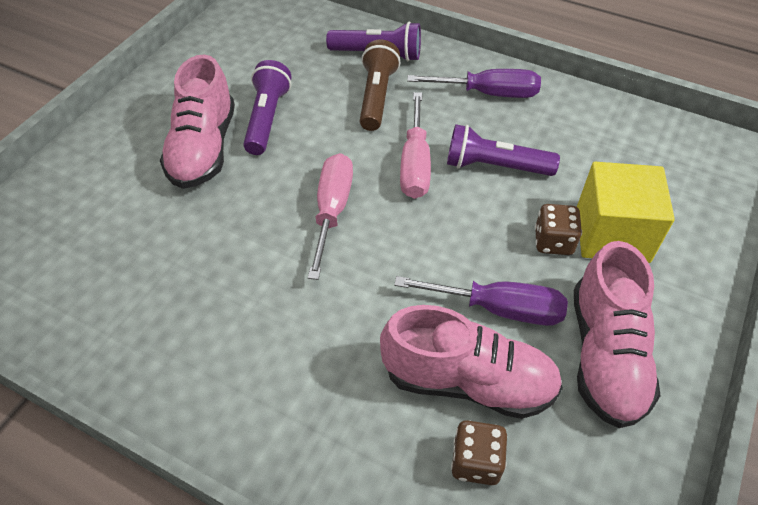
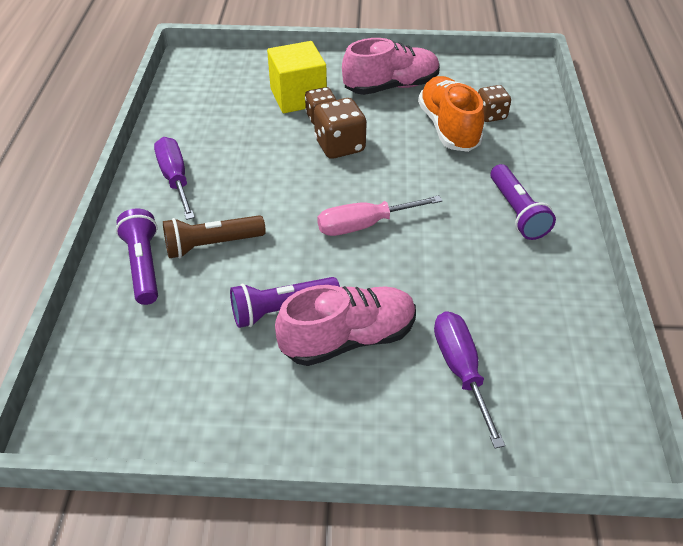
camera: 115 degrees left, 5 degrees down
pink shoe [380,305,563,419] -> orange shoe [418,76,484,152]
purple screwdriver [394,276,568,326] -> purple screwdriver moved to [434,311,505,448]
pink screwdriver [400,92,431,199] -> none
purple flashlight [447,124,560,176] -> purple flashlight moved to [490,164,556,240]
none -> brown dice [314,98,367,159]

